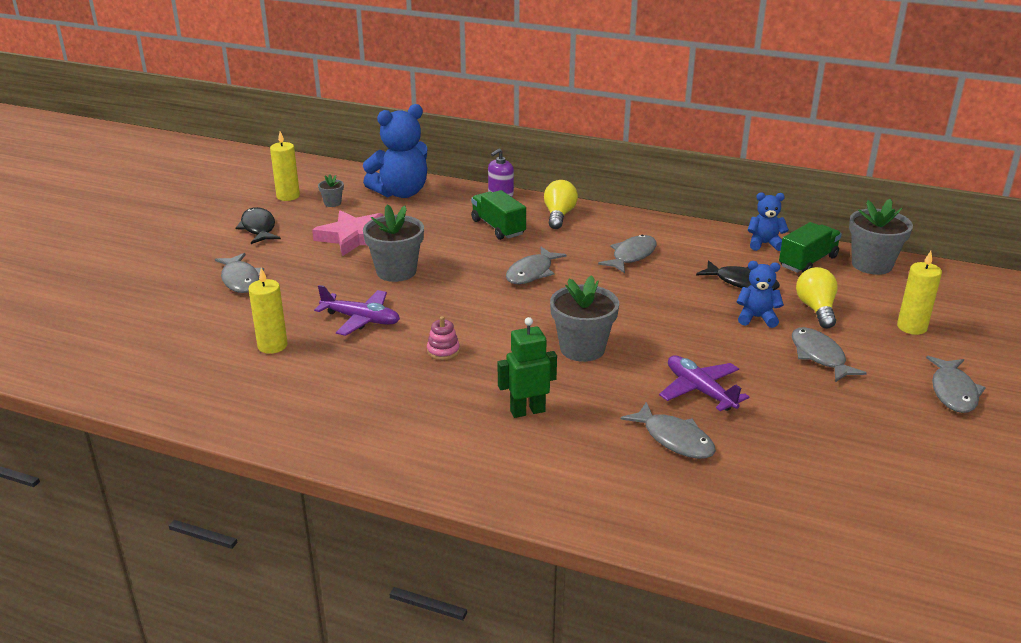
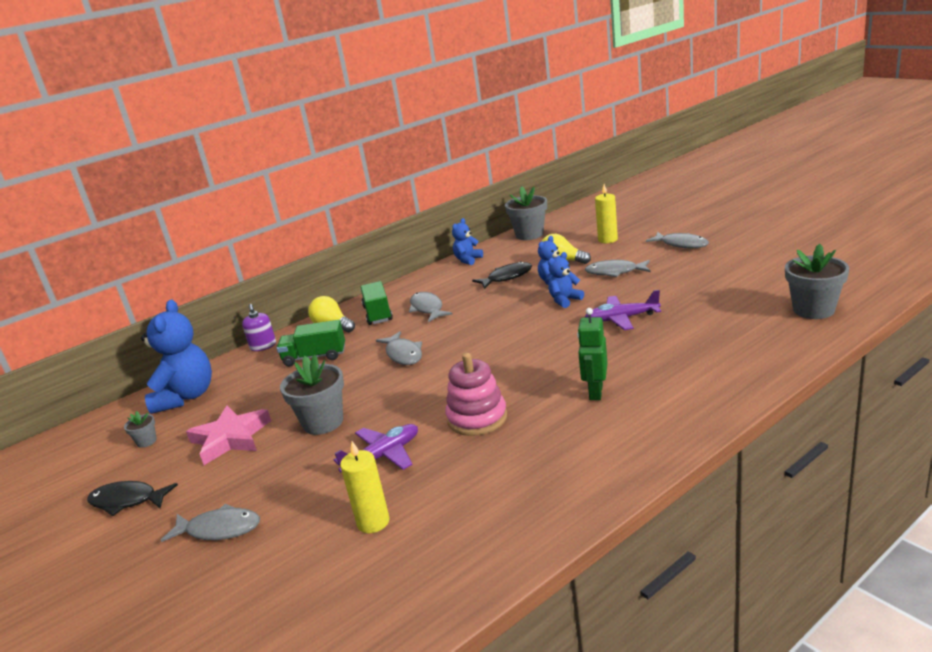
camera: 55 degrees left, 5 degrees down
yellow candle [270,131,300,201] -> none
pink stacking toy [427,316,460,360] -> pink stacking toy [445,353,507,436], size x1.95
grey flower pot [550,275,619,362] -> grey flower pot moved to [785,244,849,319]
grey fish [621,402,716,459] -> none
green truck [779,222,842,273] -> green truck moved to [360,281,393,325]
none -> blue teddy bear [548,252,584,308]

